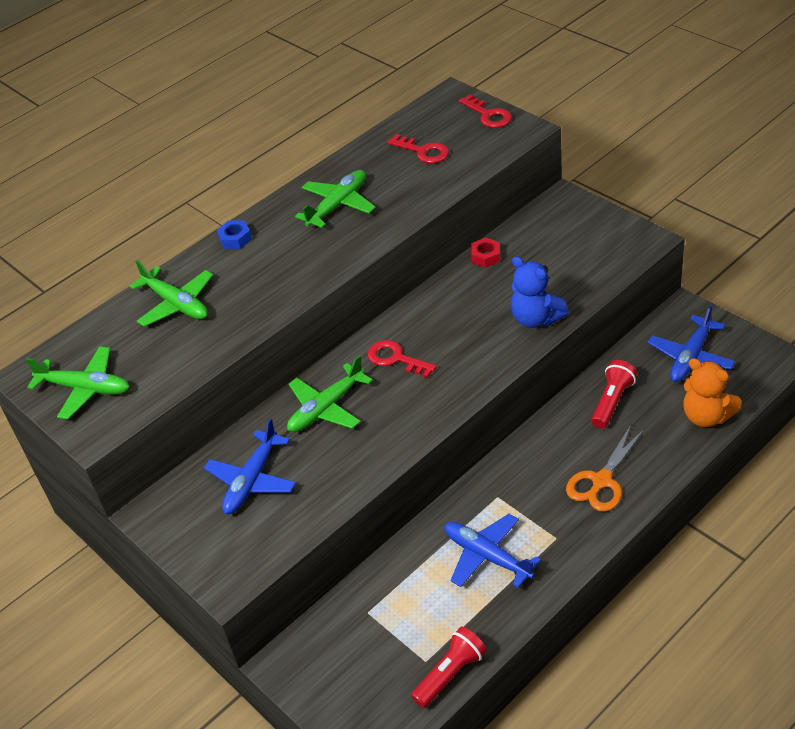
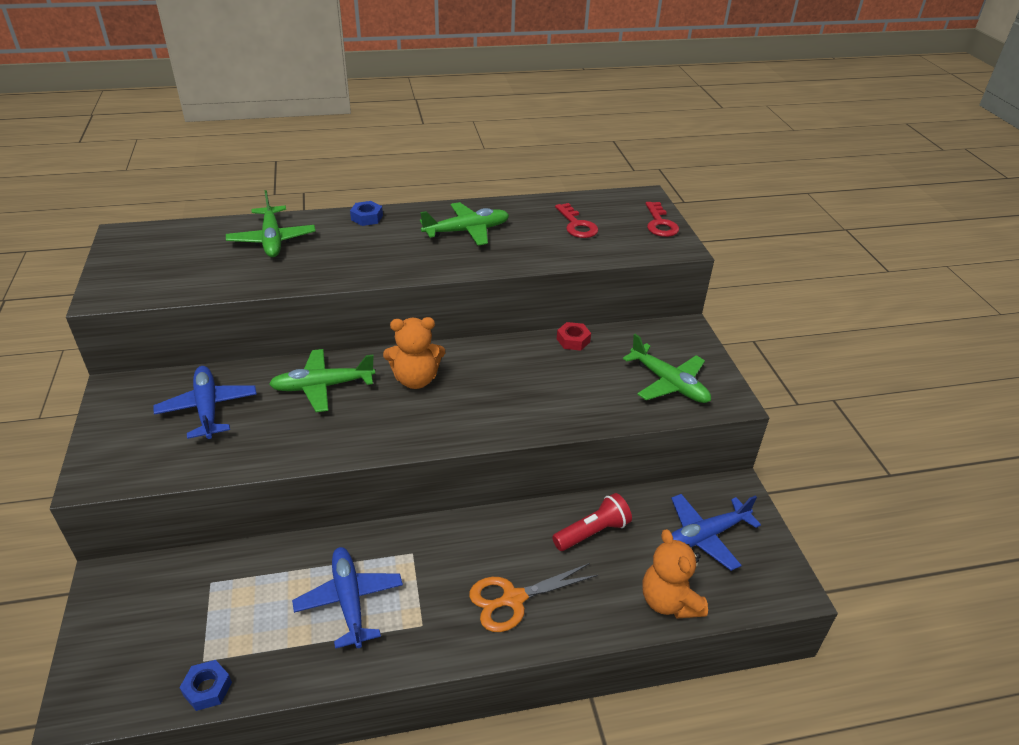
camera: 25 degrees right, 5 degrees down
green plane [26,346,130,419] -> green plane moved to [623,334,711,403]
blue plane [204,418,296,514] -> blue plane turned 105 degrees clockwise [153,366,257,439]
red key [368,340,437,378] -> orange teddy bear [383,317,445,389]
red flashlight [411,626,487,708] -> blue nut [179,660,232,711]
blue teddy bear [510,256,569,328] -> none

